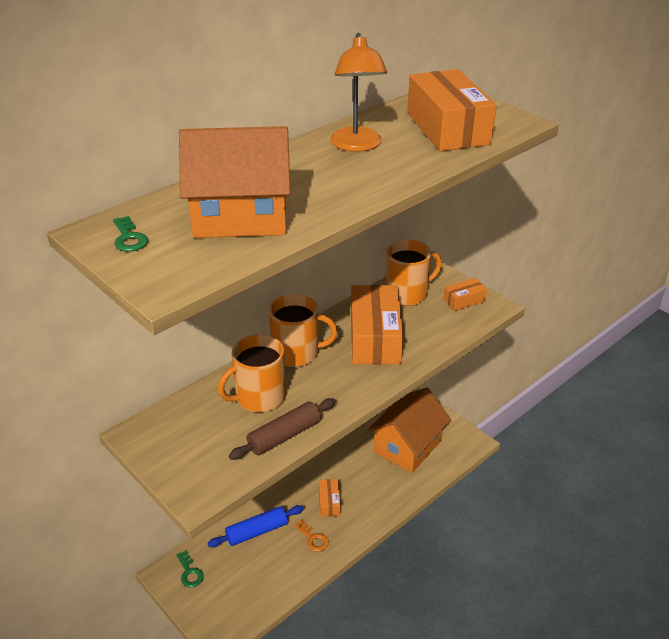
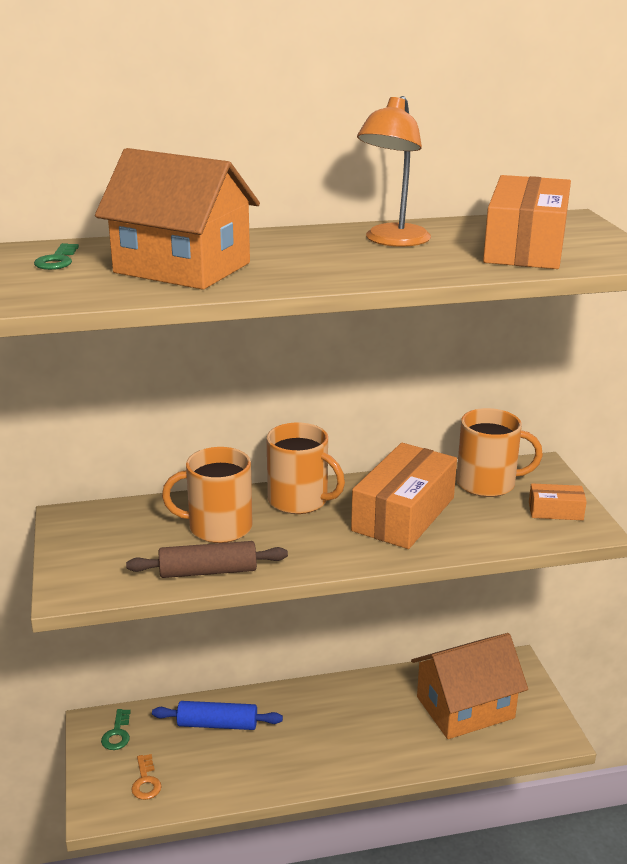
camera: 30 degrees right, 10 degrees down
orange key [294,520,329,552] -> orange key moved to [132,754,162,800]
orange box [319,479,341,517] -> none

